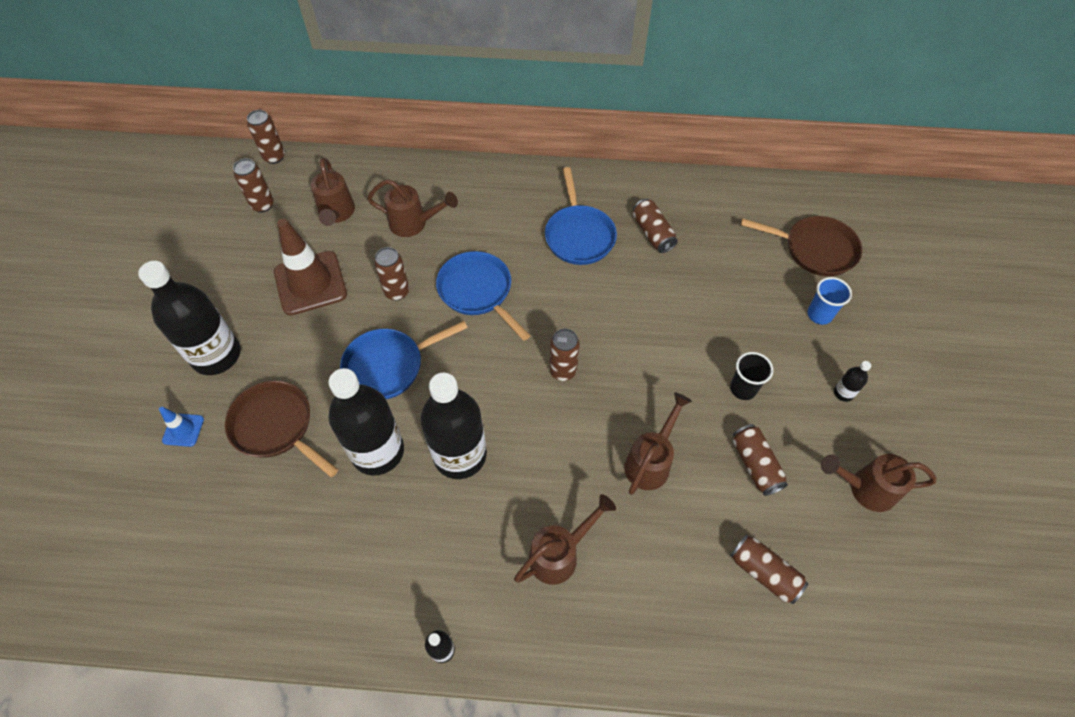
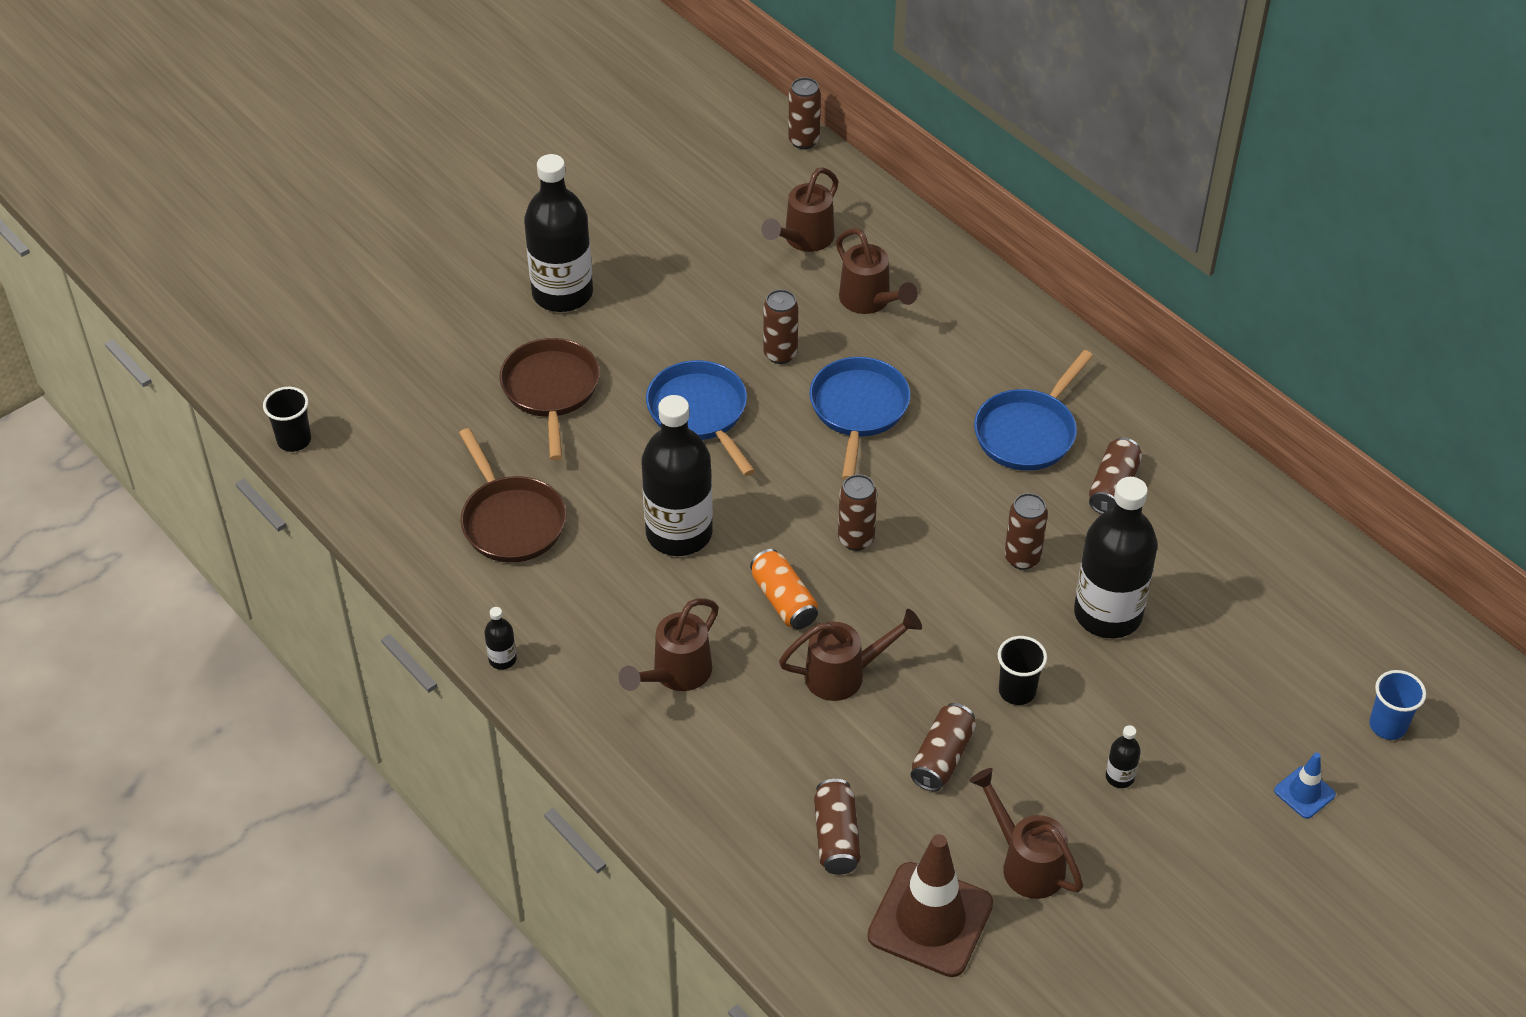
camera: 45 degrees right, 10 degrees down
blue traffic cone [159,407,204,447] -> blue traffic cone moved to [1274,752,1336,819]
brown can [233,158,274,213] -> brown can moved to [1004,493,1048,570]
brown traffic cone [274,219,347,315] -> brown traffic cone moved to [867,834,993,977]
black bottle [328,368,404,476] -> black bottle moved to [1074,477,1158,638]
blue pan [340,321,468,399] -> blue pan turned 45 degrees clockwise [646,360,755,476]
brown watering can [514,494,616,585] -> brown watering can turned 120 degrees clockwise [619,599,719,691]
brown pan [741,216,862,276] -> brown pan moved to [459,428,566,563]
blue cup [807,277,852,325] -> blue cup moved to [1369,670,1426,740]
none -> black cup [263,387,311,452]
none -> orange can [750,549,818,629]

